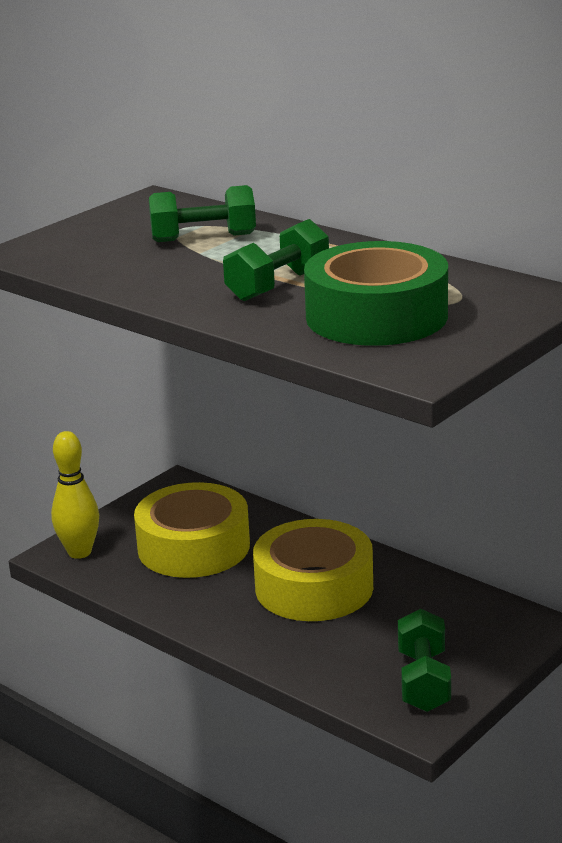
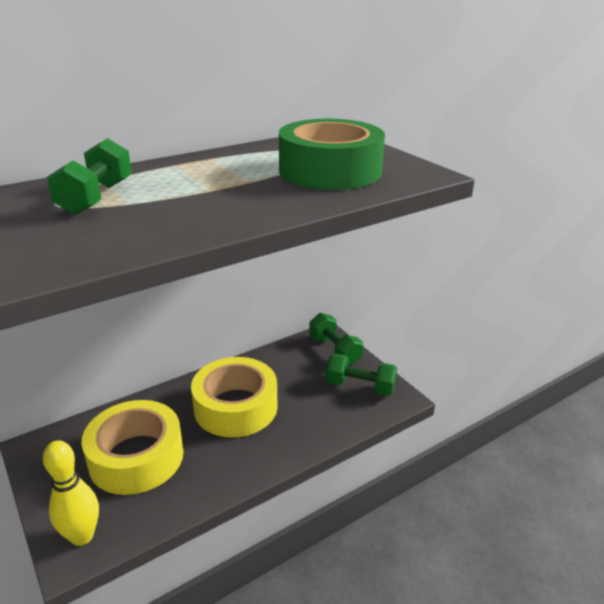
camera: 75 degrees left, 5 degrees up
green dumbbell [223,219,329,301] -> green dumbbell moved to [309,313,363,365]

